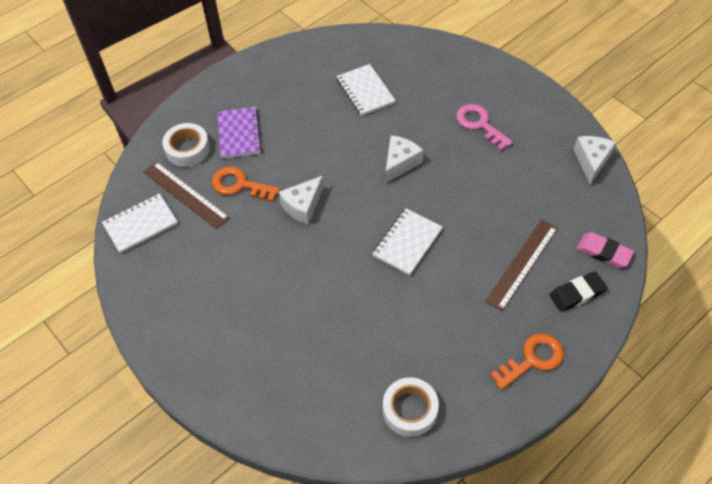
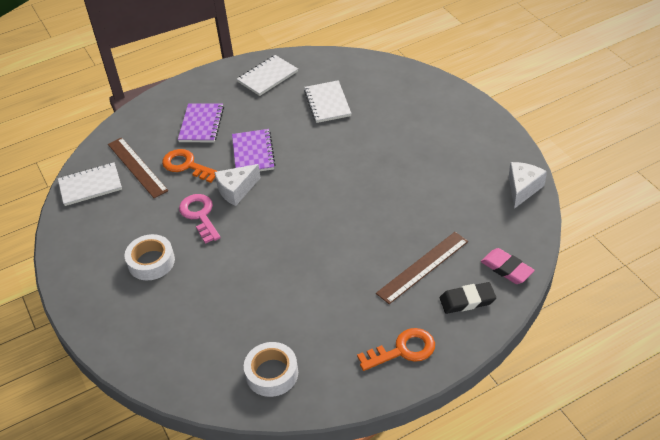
camera: 15 degrees right, 10 degrees down
white tape [162,123,210,167] -> white tape moved to [124,234,175,281]
white notebook [373,208,443,276] -> white notebook moved to [237,55,298,96]
white cheese [385,135,423,184] -> none
pink key [456,104,513,151] -> pink key moved to [179,194,221,244]
none -> purple notebook [232,129,276,171]

